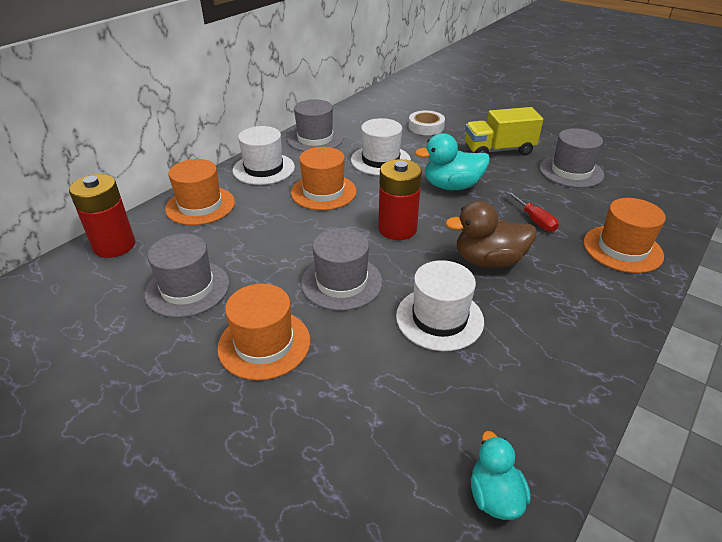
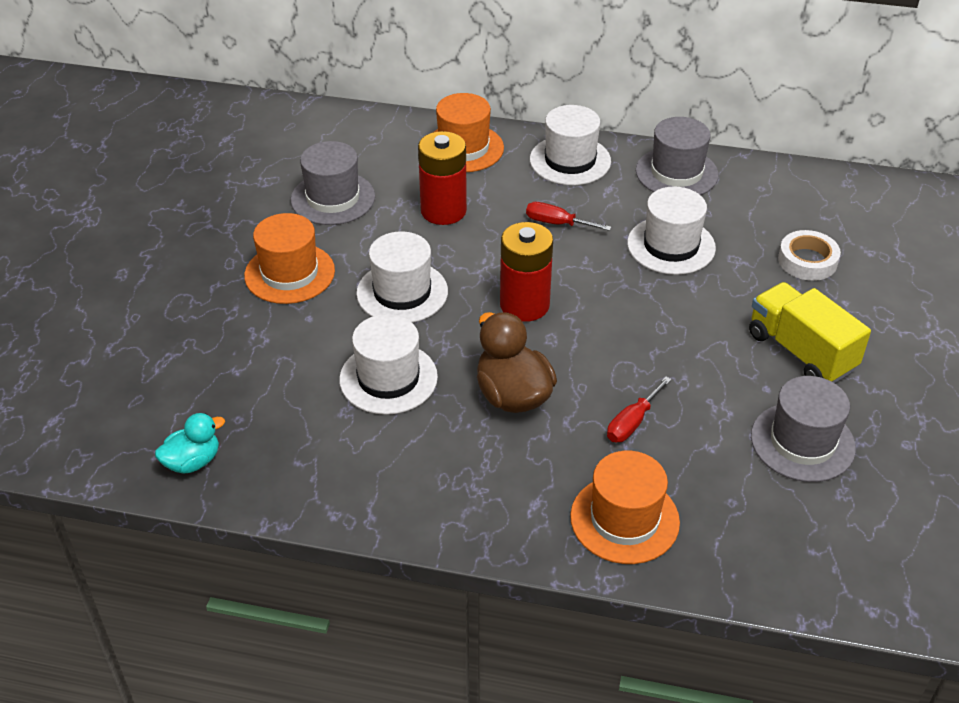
camera: 65 degrees right, 5 degrees up
red battery [69,174,135,258] -> red battery moved to [418,131,467,225]
orange hat [291,147,357,210] -> red screwdriver [526,202,612,231]
grey hat [301,228,382,311] -> white hat [356,232,448,323]
turquoise duck [415,133,490,190] -> none

